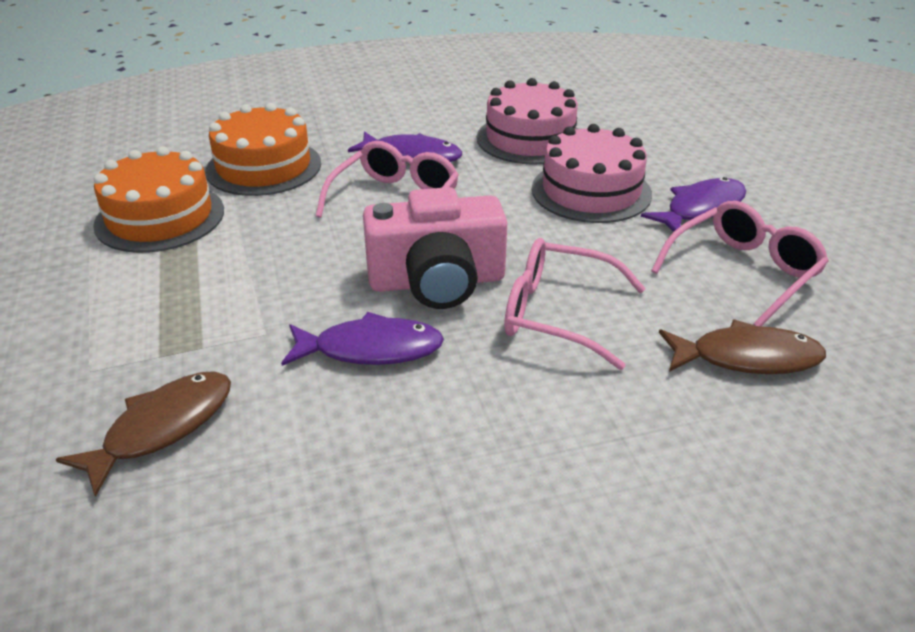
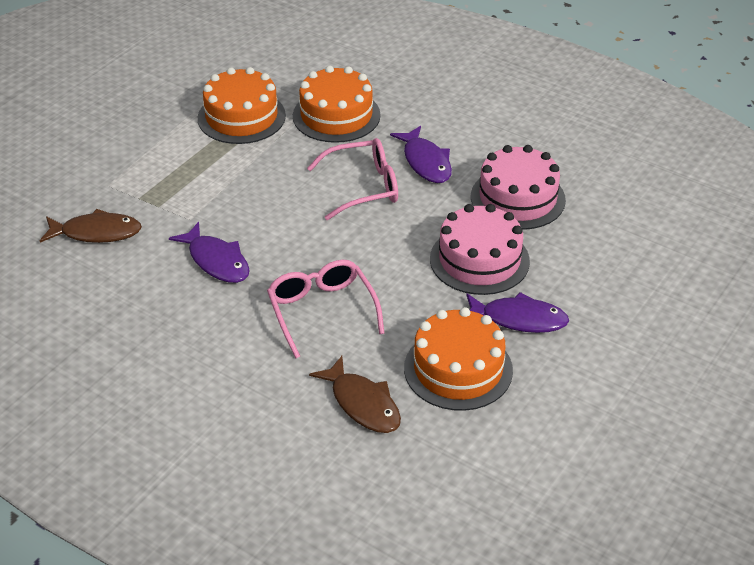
camera: 50 degrees right, 5 degrees up
pink camera [363,187,507,309] -> none
pink glasses [651,201,829,326] -> orange cake [404,307,513,411]

